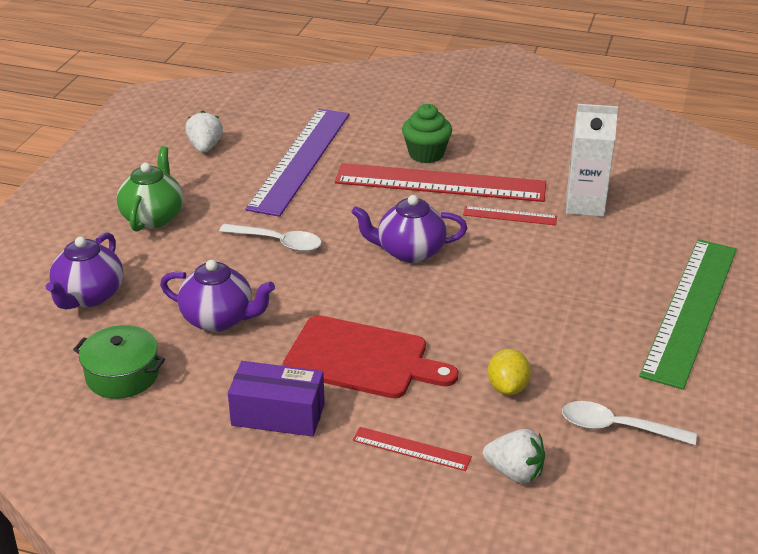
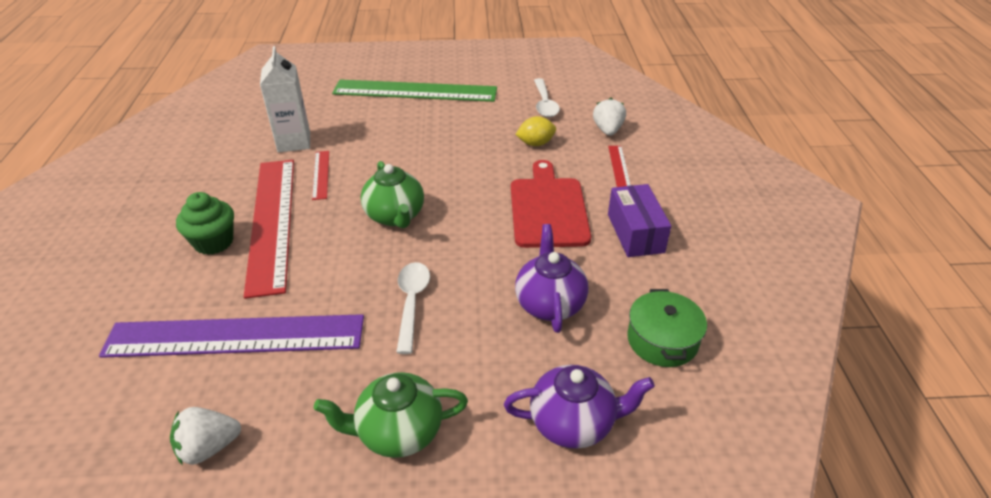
camera: 110 degrees left, 5 degrees up
purple teapot [352,195,467,263] -> green teapot [360,161,424,228]

